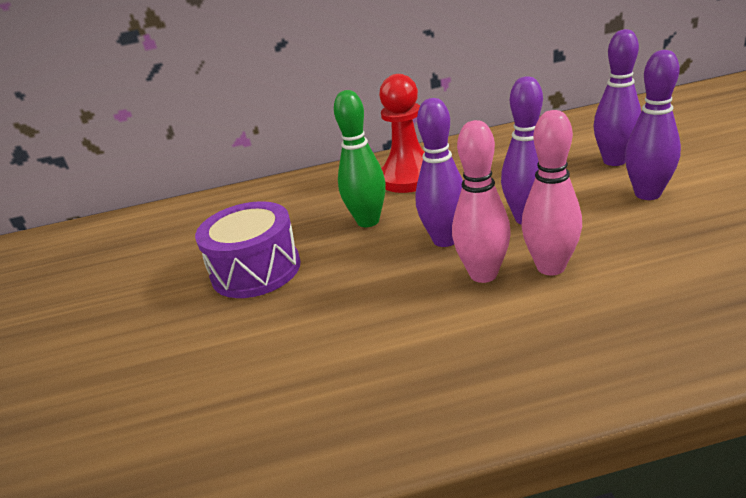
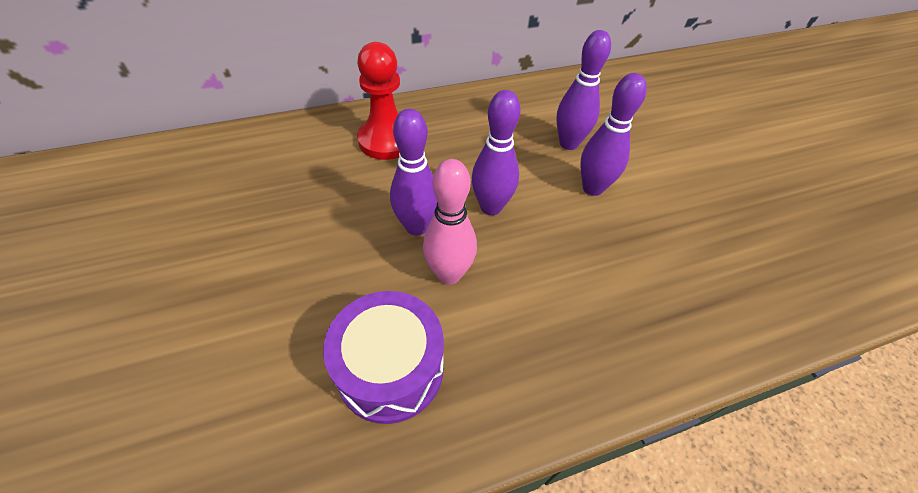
camera: 15 degrees left, 20 degrees up
purple drum [195,201,301,298] -> purple drum moved to [323,291,444,424]
green bowling pin [334,90,386,227] -> none
pink bowling pin [522,110,582,275] -> none

